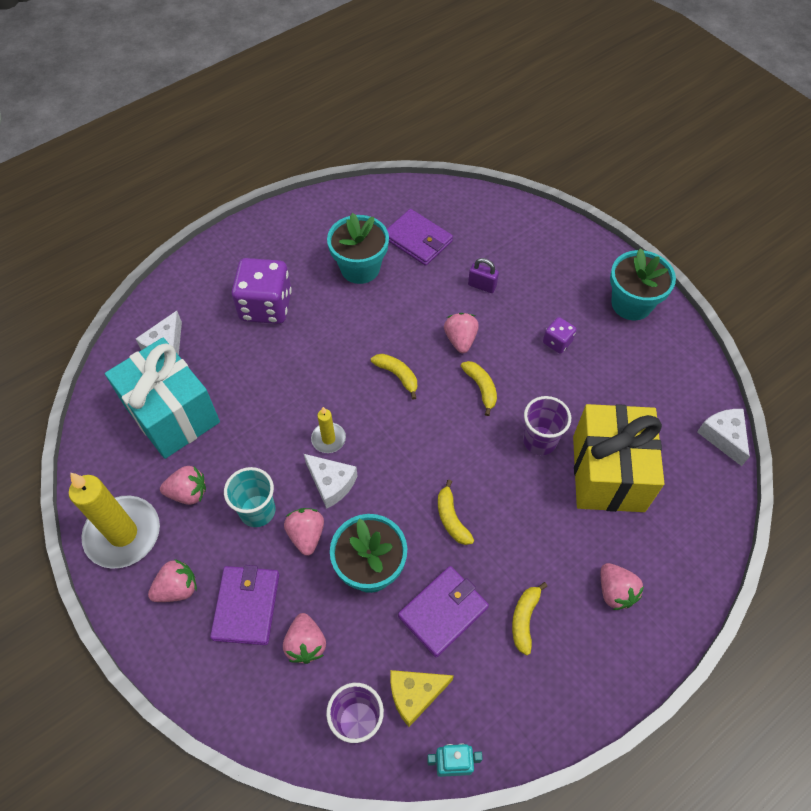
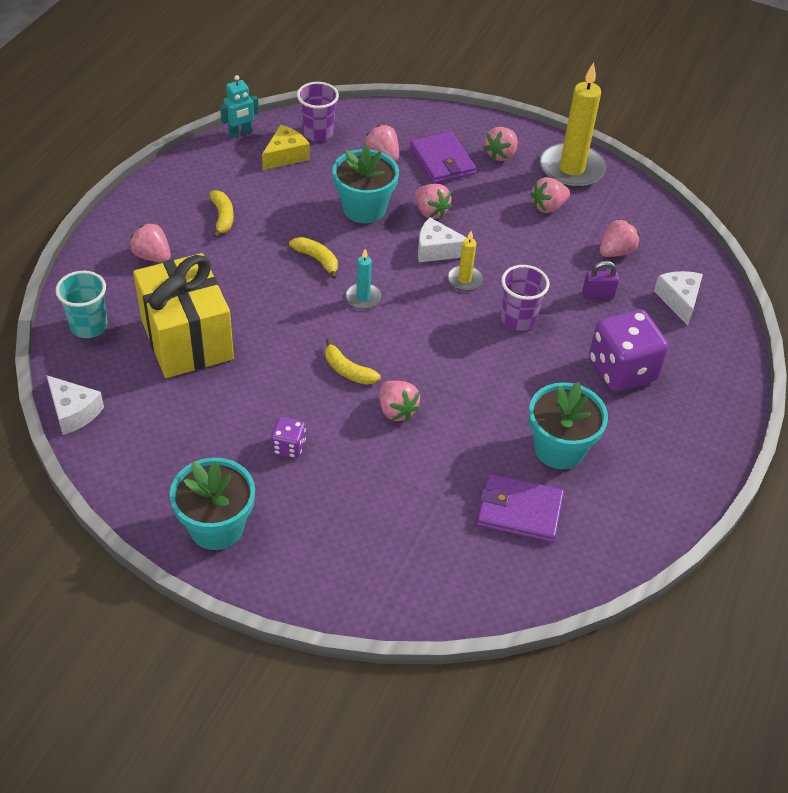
camera: 150 degrees right, 10 degrees down
turquoise gift [105,338,220,459] -> pink strawberry [600,219,640,257]
turquoise cup [224,467,275,527] -> turquoise cup moved to [56,271,108,338]
yellow banana [371,354,417,400] -> none
purple wallet [398,566,489,657] -> none
purple padlock [468,258,499,293] -> purple padlock moved to [582,261,619,299]
purple cup [523,396,571,455] -> purple cup moved to [501,265,549,331]
none -> turquoise candle [345,249,381,309]

